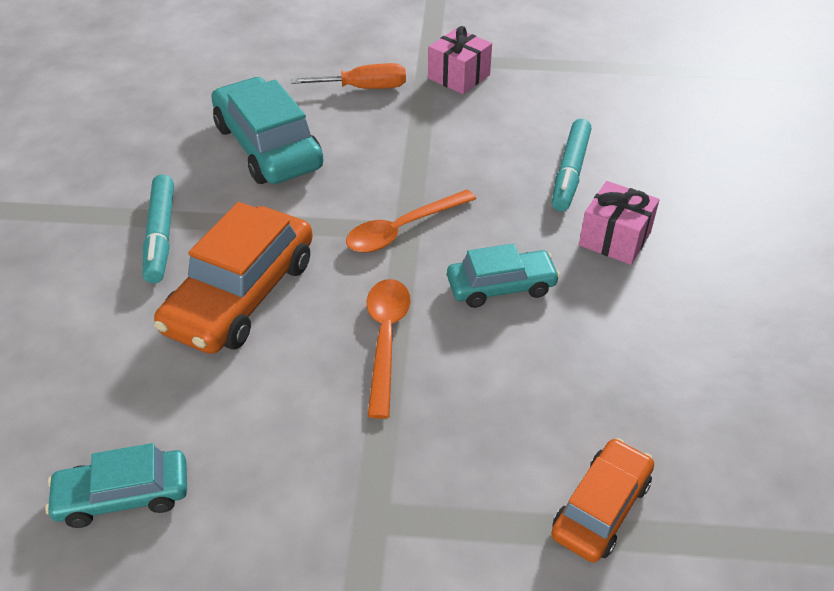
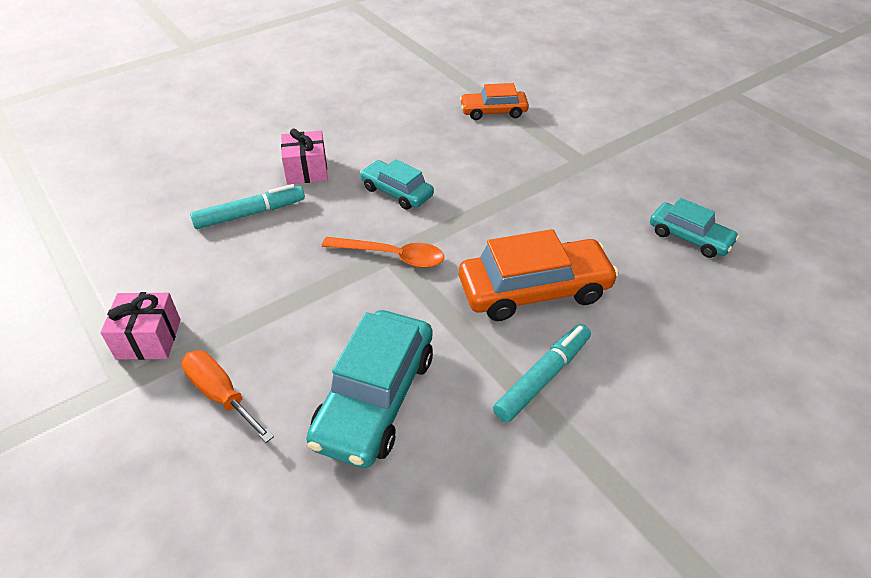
camera: 130 degrees left, 0 degrees up
orange spoon [367,279,411,419] -> none

